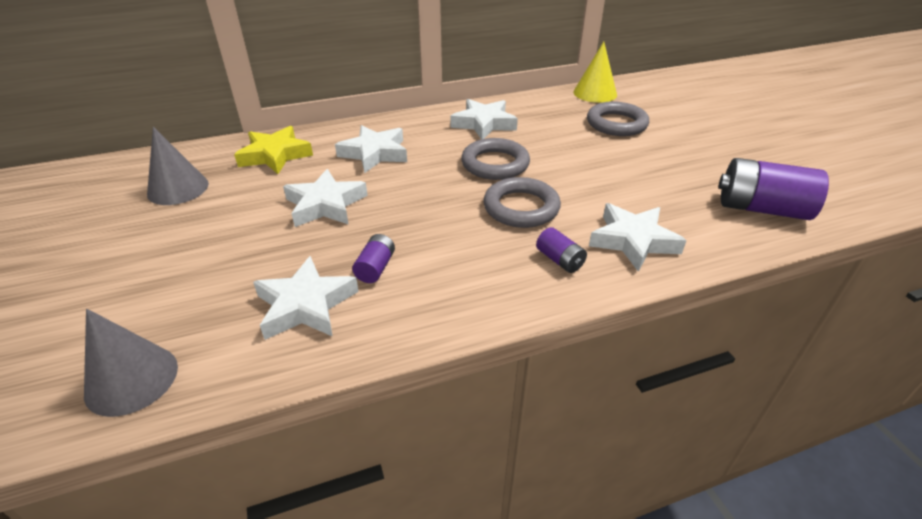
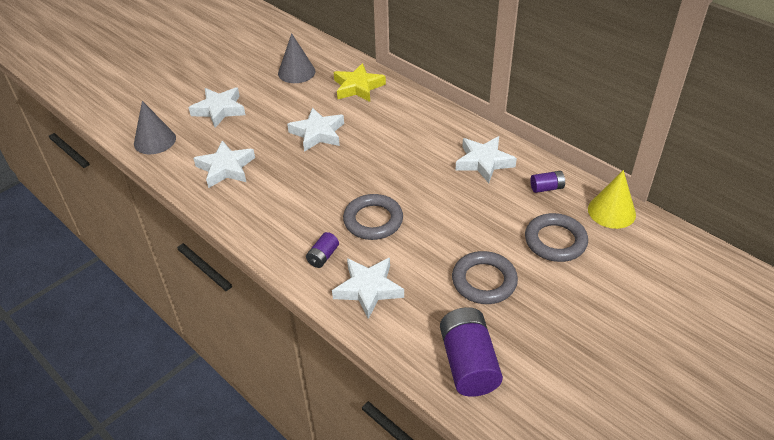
camera: 65 degrees right, 5 degrees up
white star [335,125,407,173] -> white star moved to [189,87,245,127]
purple battery [352,234,395,283] -> purple battery moved to [530,171,565,193]
grey ring [461,138,530,180] -> grey ring moved to [452,251,518,304]

